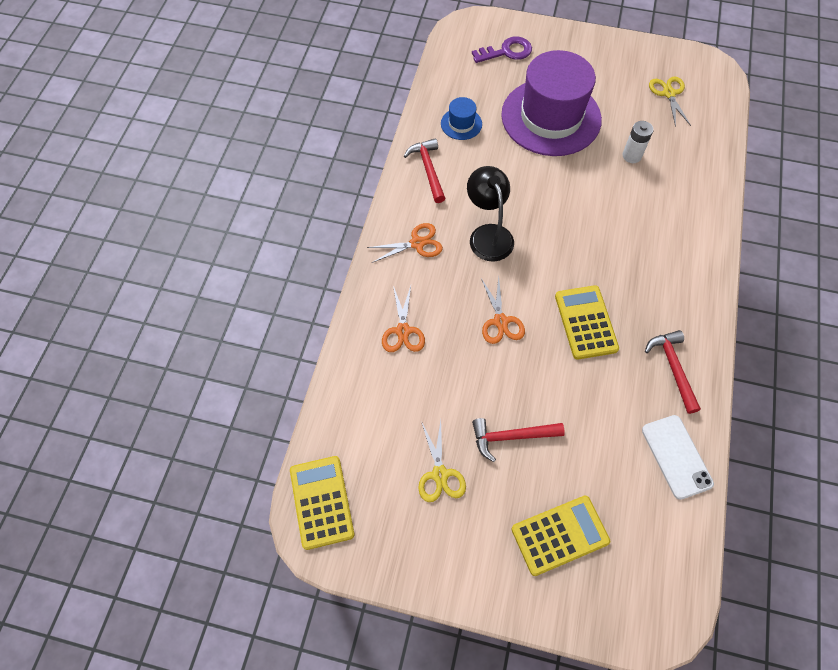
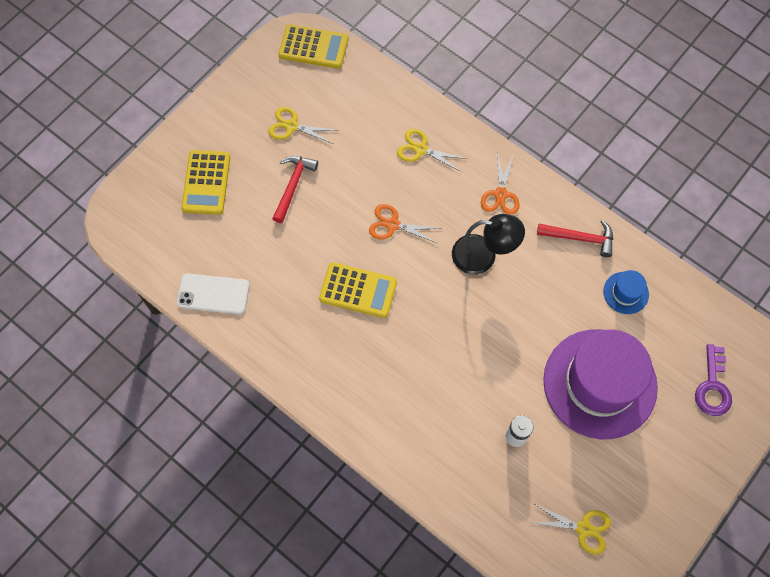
camera: 115 degrees right, 5 degrees up
orange scissors [382,286,425,352] -> yellow scissors [397,129,468,172]
red hammer [645,330,701,414] -> none

